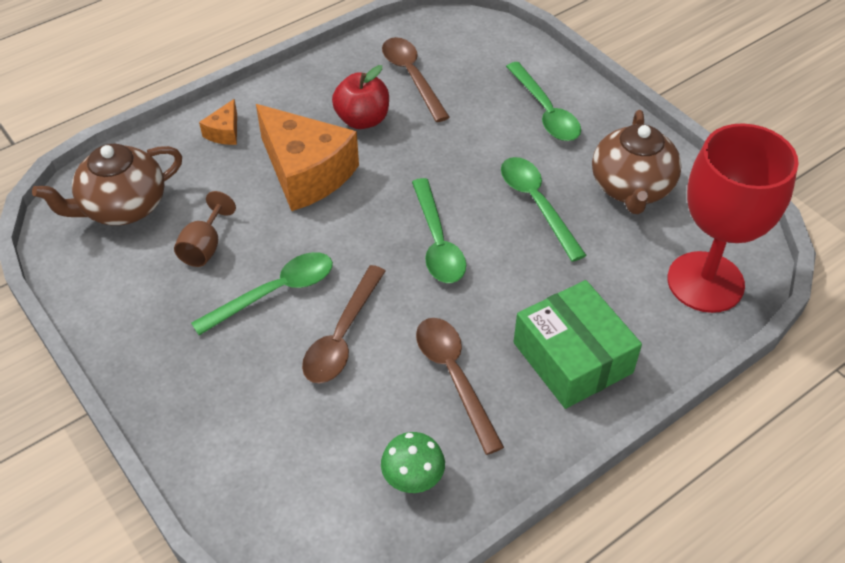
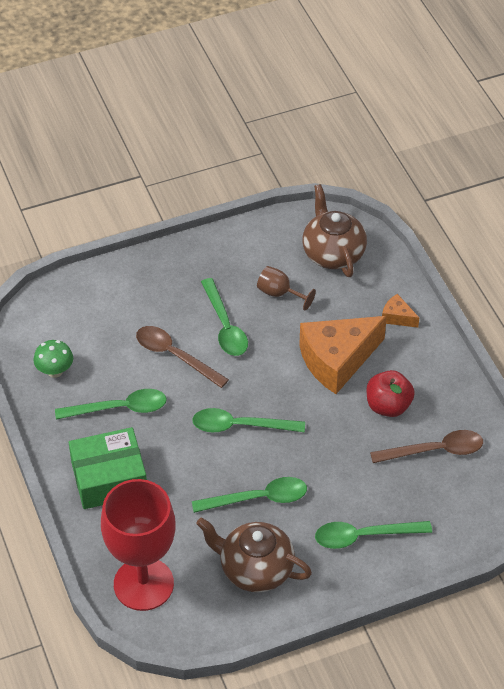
camera: 105 degrees right, 0 degrees up
brown spoon [416,318,504,455] -> green spoon [55,389,167,420]

